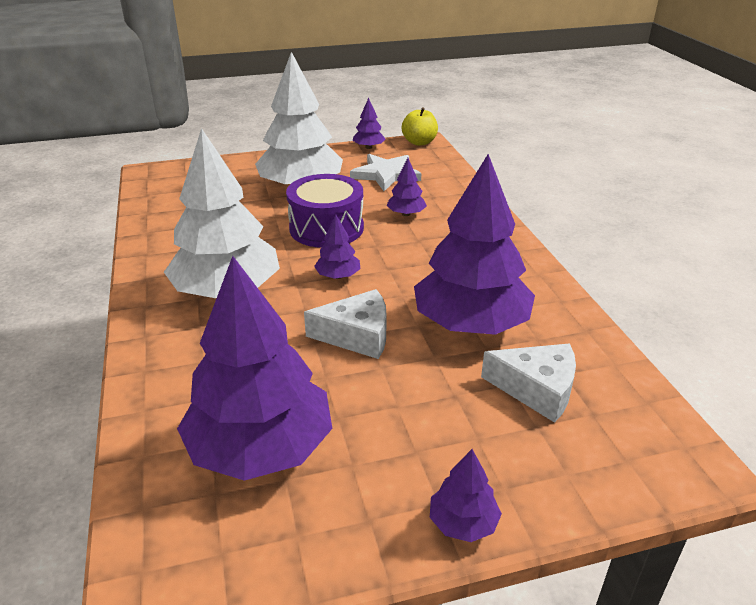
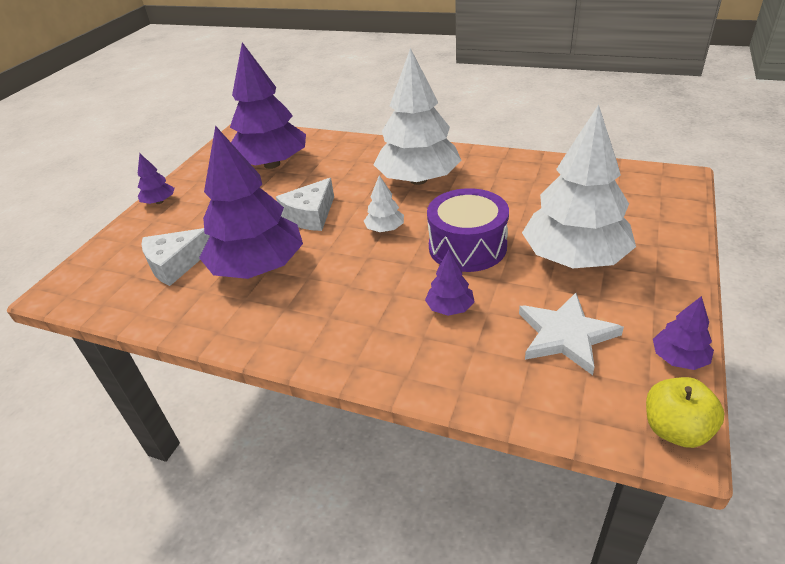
camera: 130 degrees right, 5 degrees up
purple tree [314,214,360,279] -> white tree [364,175,404,232]

